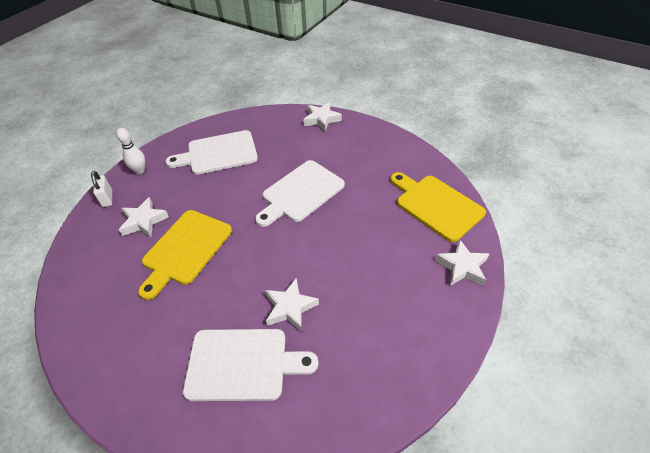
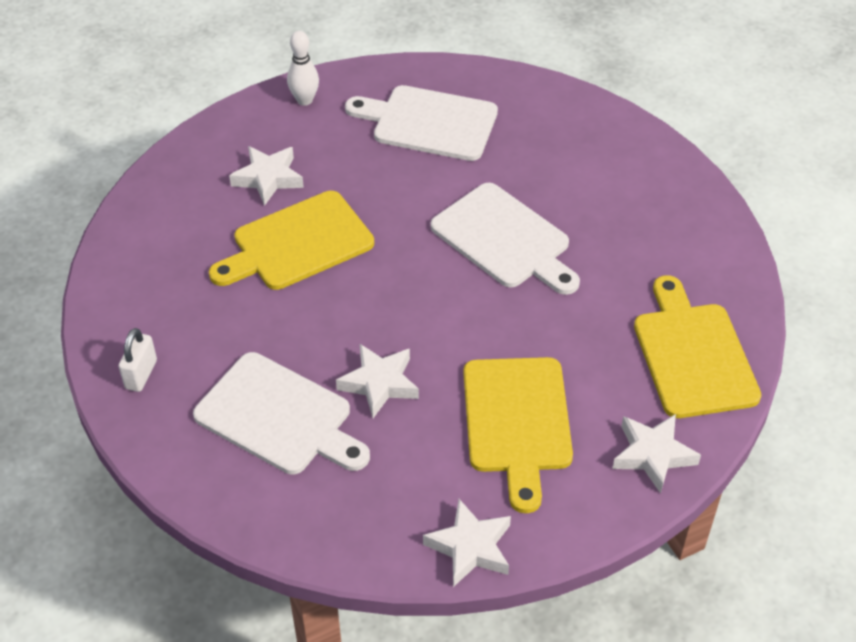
camera: 30 degrees right, 0 degrees up
white padlock [91,171,112,207] -> white padlock moved to [118,328,157,392]
white cutting board [255,160,345,227] -> white cutting board turned 120 degrees counterclockwise [431,183,580,295]
white star [303,102,342,131] -> white star moved to [423,499,511,587]
none -> yellow cutting board [463,357,573,513]

